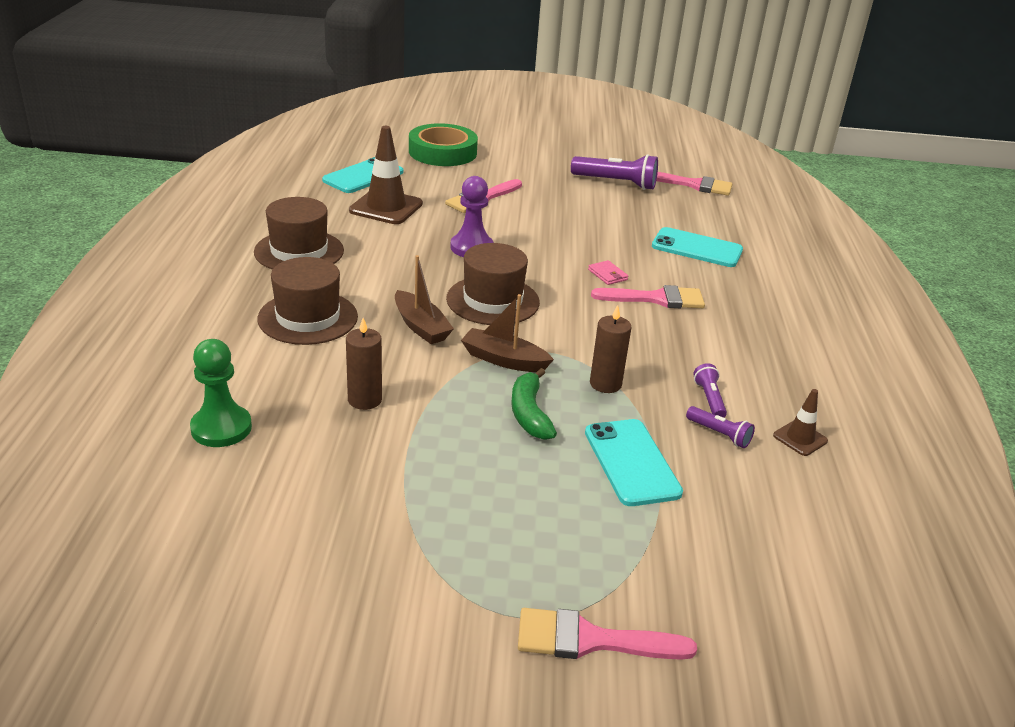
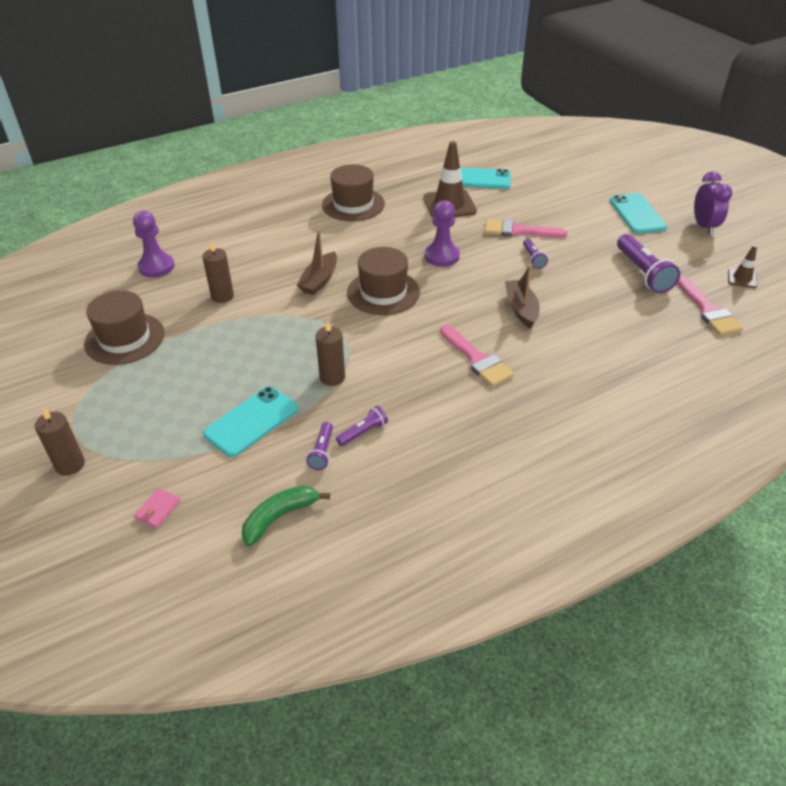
camera: 60 degrees right, 10 degrees up
green pawn [190,339,252,447] -> purple pawn [133,211,174,277]
brown hat [257,257,358,345] -> brown hat moved to [84,290,164,365]
green tape [409,123,478,166] -> none
brown boat [461,294,554,372] -> brown boat moved to [505,265,540,329]
green banana [511,368,557,440] -> green banana moved to [242,486,330,546]
pink brush [518,608,697,660] -> brown candle [35,408,85,476]
pink wallet [588,260,628,285] -> pink wallet moved to [134,488,181,528]
turquoise phone [652,227,743,267] -> turquoise phone moved to [610,193,667,233]
brown traffic cone [773,389,828,456] -> brown traffic cone moved to [728,245,757,288]
none -> purple flashlight [523,239,548,269]
none -> purple clock [694,171,732,235]

